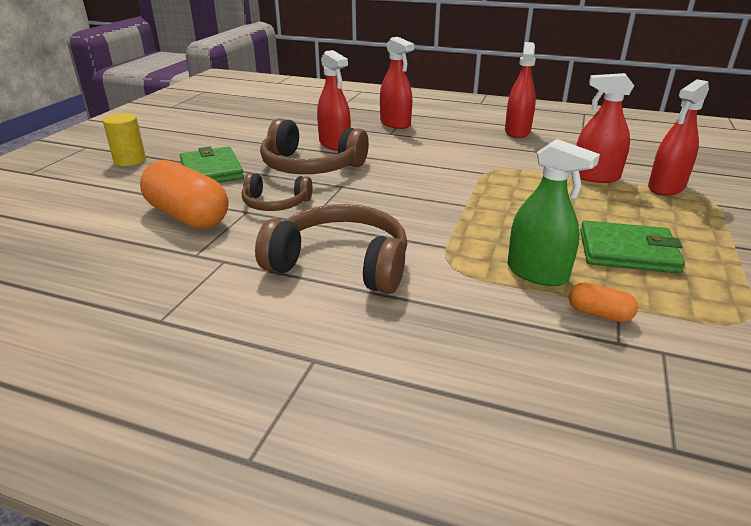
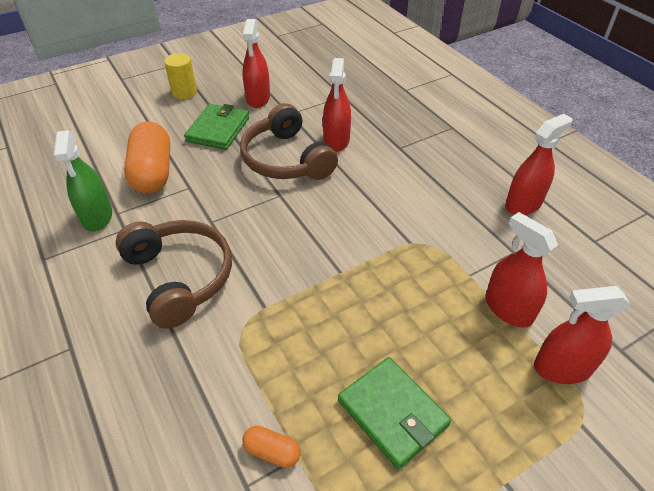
camera: 40 degrees right, 15 degrees up
brown headphones [242,173,313,211] -> none
red spray bottle [380,37,414,129] -> red spray bottle moved to [242,19,270,108]
green spray bottle [508,139,600,286] -> green spray bottle moved to [54,130,112,232]
orange capsule [568,282,638,322] -> orange capsule turned 45 degrees counterclockwise [243,426,301,468]

